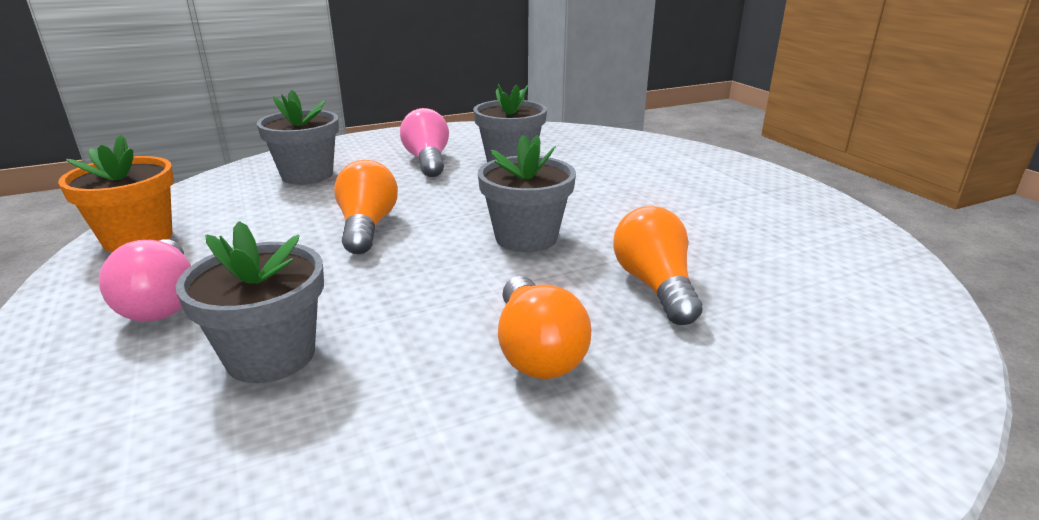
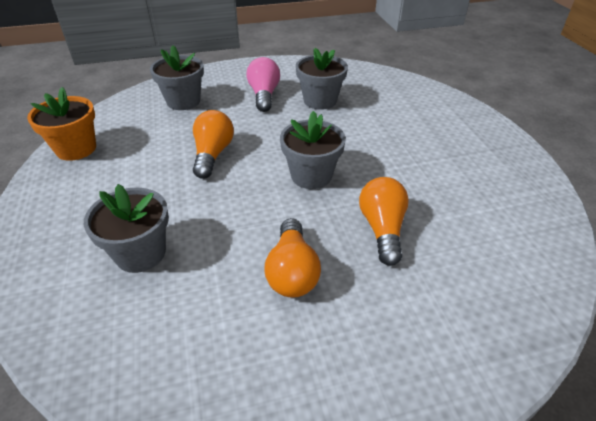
camera: 10 degrees right, 15 degrees up
pink light bulb [99,239,191,322] -> none

